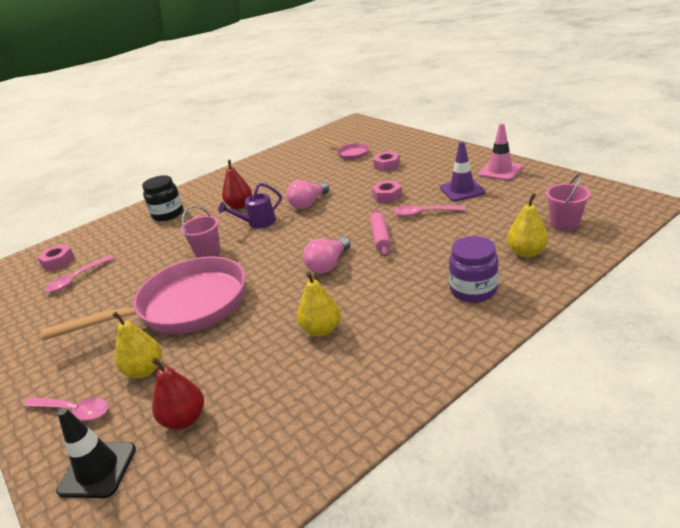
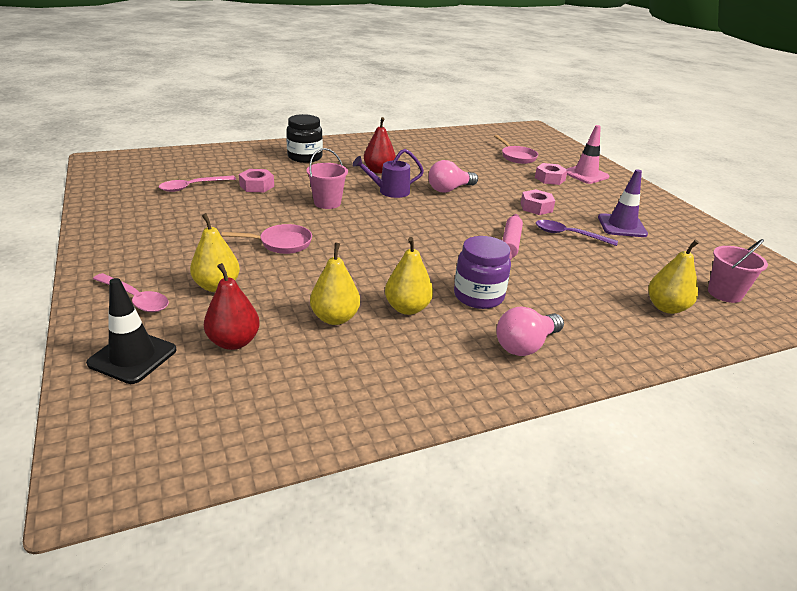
camera: 10 degrees right, 0 degrees up
pink nut [37,244,75,271] -> pink nut moved to [239,169,274,192]
pink pan [42,256,246,340] -> pink pan [222,224,312,254], size x0.43
pink light bulb [303,237,351,273] -> pink light bulb moved to [496,306,564,356]
pink spoon [393,205,466,217] -> purple spoon [536,220,618,246]
purple jar [449,236,499,303] -> purple jar moved to [454,236,511,309]
pink traffic cone [478,123,522,181] -> pink traffic cone moved to [567,125,609,184]
none -> yellow pear [310,242,360,325]

